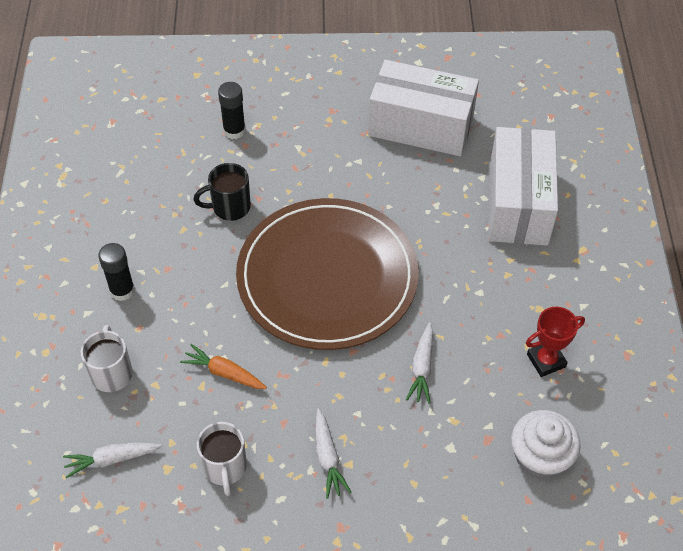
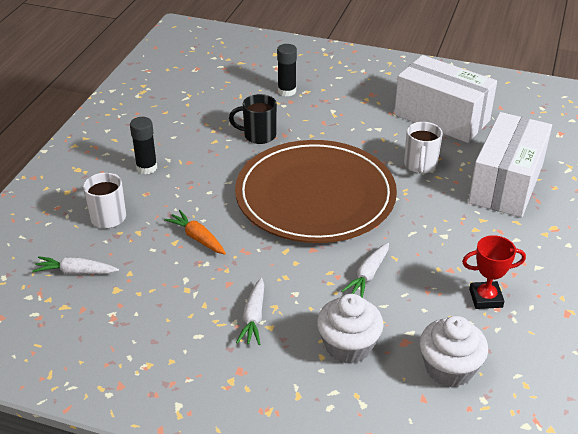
camera: 20 degrees right, 15 degrees down
white mug [197,422,247,496] -> white mug moved to [404,122,443,174]
none -> white cupcake [317,294,384,364]

